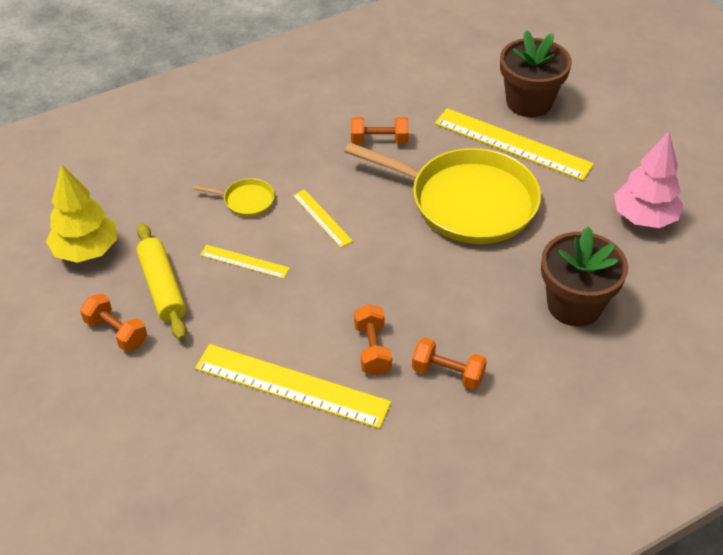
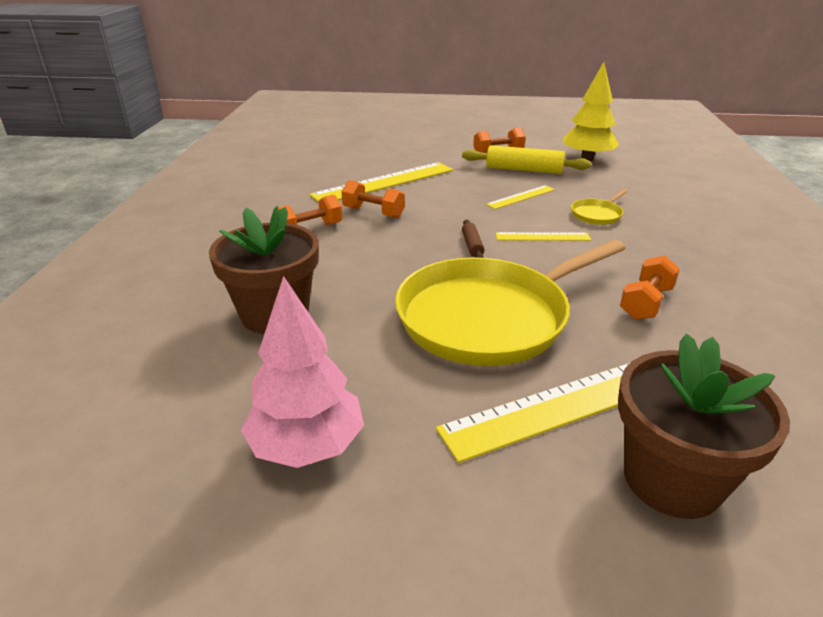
camera: 125 degrees right, 15 degrees down
none -> brown rolling pin [462,220,484,258]

